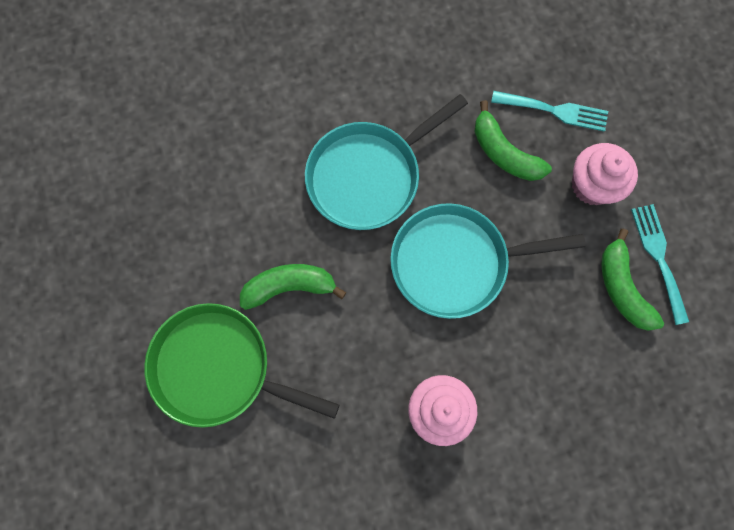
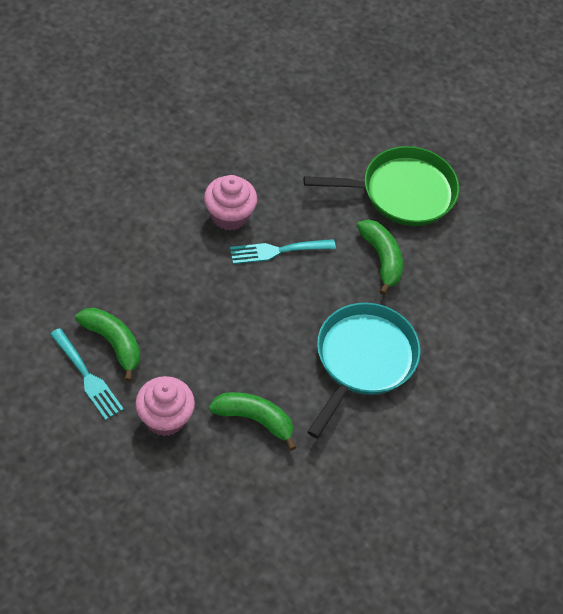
camera: 150 degrees right, 20 degrees down
green banana [240,264,346,310] -> green banana turned 75 degrees counterclockwise [357,219,403,295]
turquoise pan [390,203,586,319] -> none
turquoise fork [491,91,608,132] -> turquoise fork moved to [230,239,336,264]

